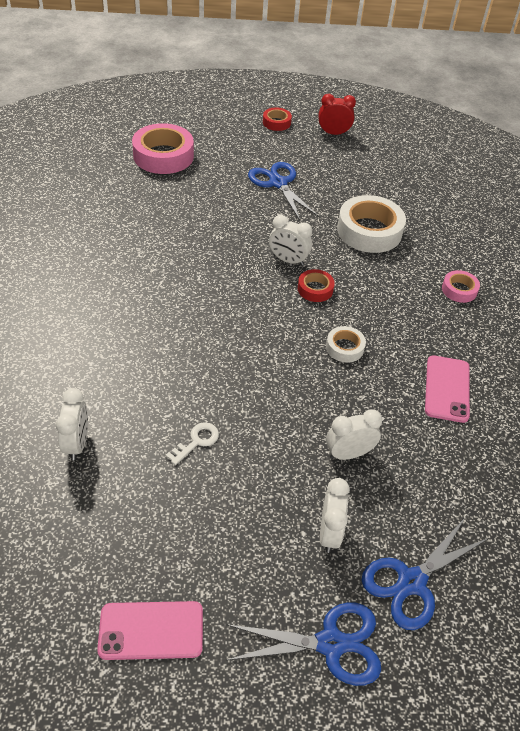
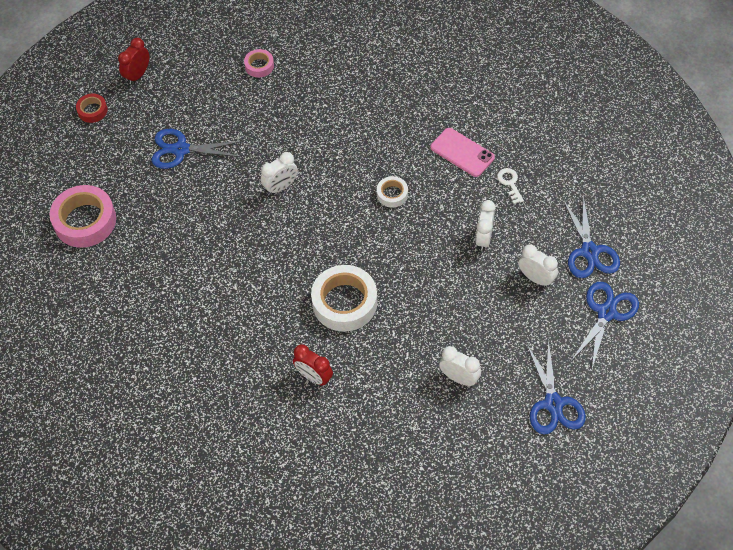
camera: 55 degrees left, 10 degrees up
white clock [56,388,88,460] -> white clock moved to [439,346,481,386]
pink phone [97,601,203,660] -> blue scissors [526,339,586,434]
white key [166,422,219,465] -> white key moved to [497,168,524,204]
red tape [298,269,335,302] -> none
white tape [337,195,406,253] -> white tape moved to [311,265,377,331]
pink tape [442,270,480,303] -> pink tape moved to [244,49,274,78]
none -> red clock [293,344,333,386]

